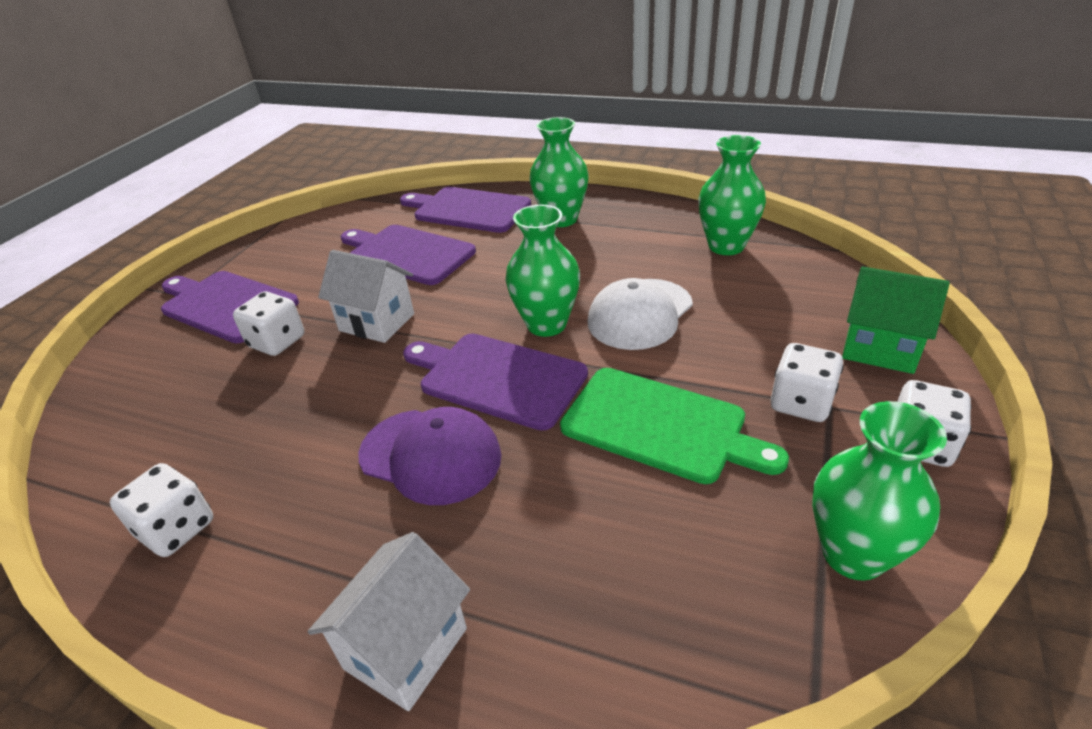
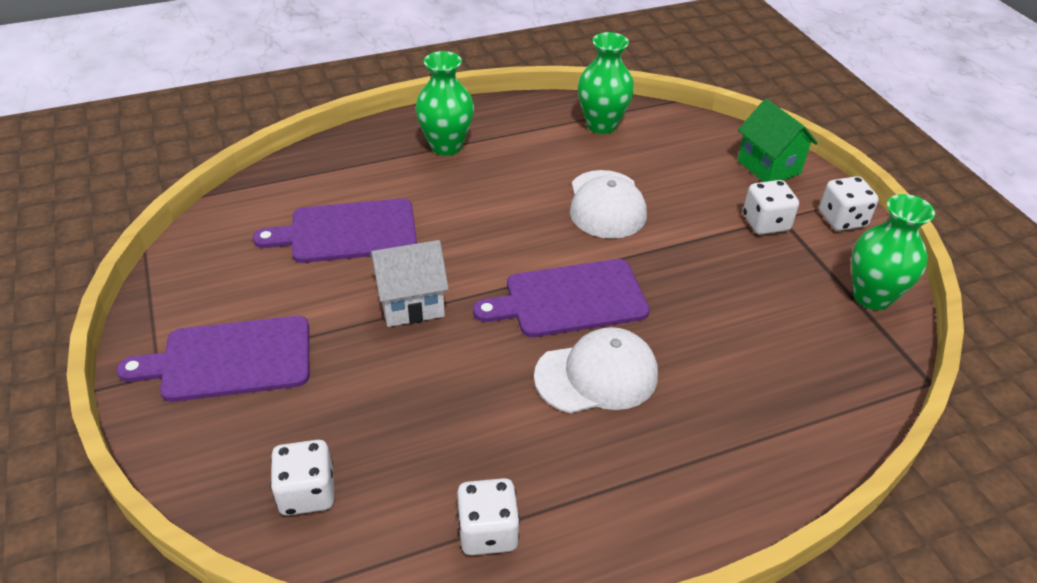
camera: 45 degrees left, 5 degrees up
white dice [233,291,304,356] -> white dice moved to [270,440,334,516]
white house [308,532,470,711] -> none
purple cap [358,407,501,505] -> white cap [534,327,658,413]
purple cutting board [400,187,531,233] -> none
green vase [505,205,580,337] -> none
green cutting board [560,368,789,484] -> none
green house [842,267,950,374] -> green house turned 75 degrees clockwise [738,99,818,182]

